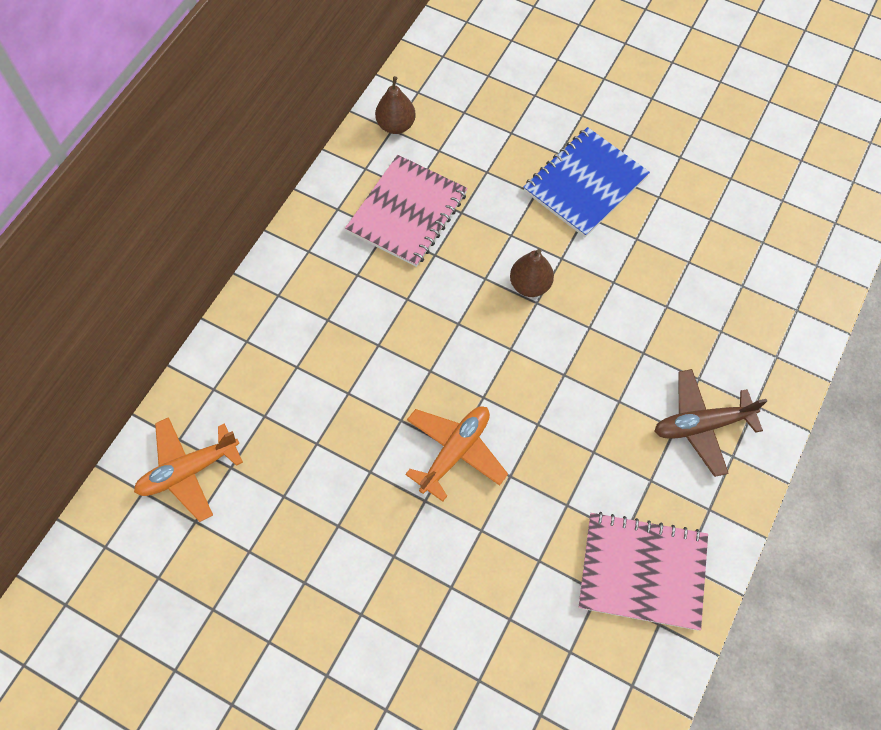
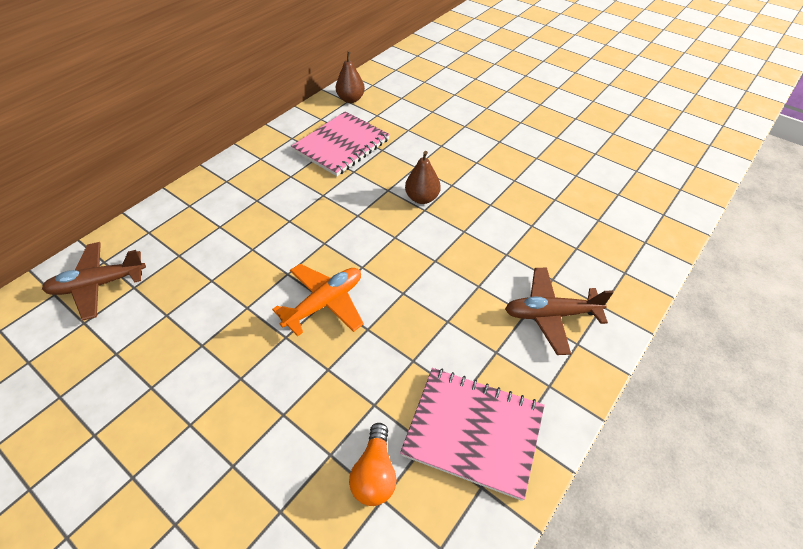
camera: 10 degrees right, 15 degrees down
orange plane [134,417,243,522] -> brown plane [42,242,146,321]
blue notebook [523,127,650,237] -> none
none -> orange light bulb [349,423,397,506]

